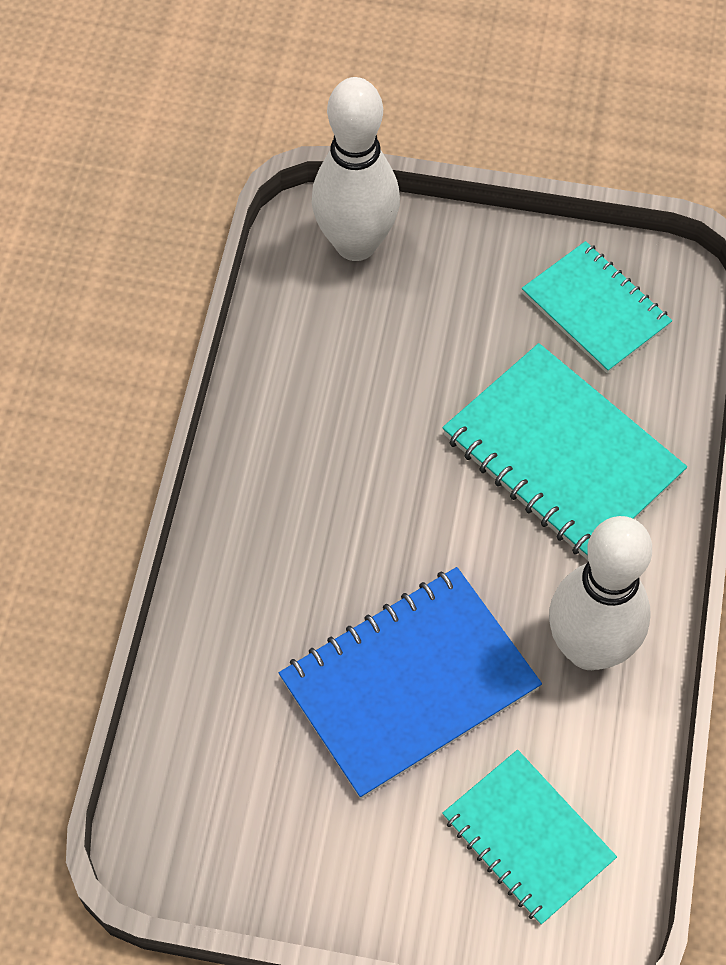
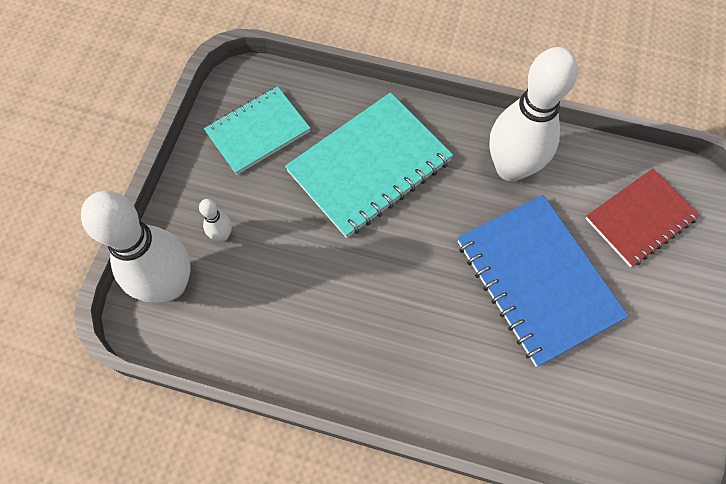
camera: 85 degrees left, 5 degrees up
turquoise notebook [442,750,617,925] -> red notebook [585,169,700,267]
none -> white bowling pin [199,199,232,242]

